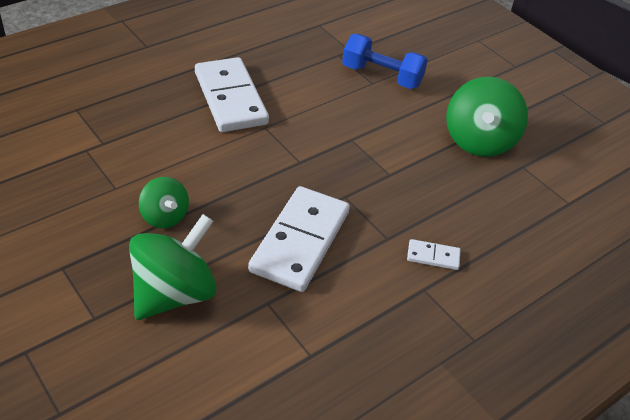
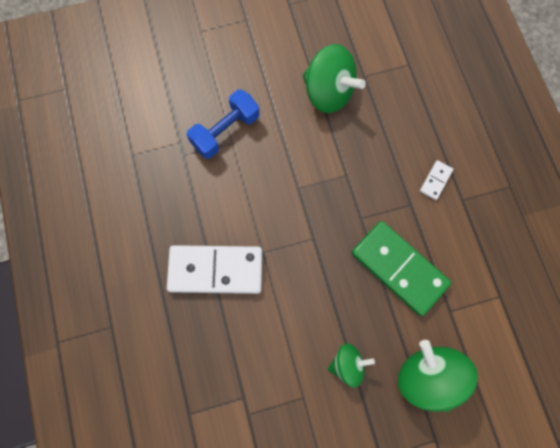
camera: 65 degrees left, 30 degrees up
white domino [248,186,350,292] -> green domino [351,221,451,316]

